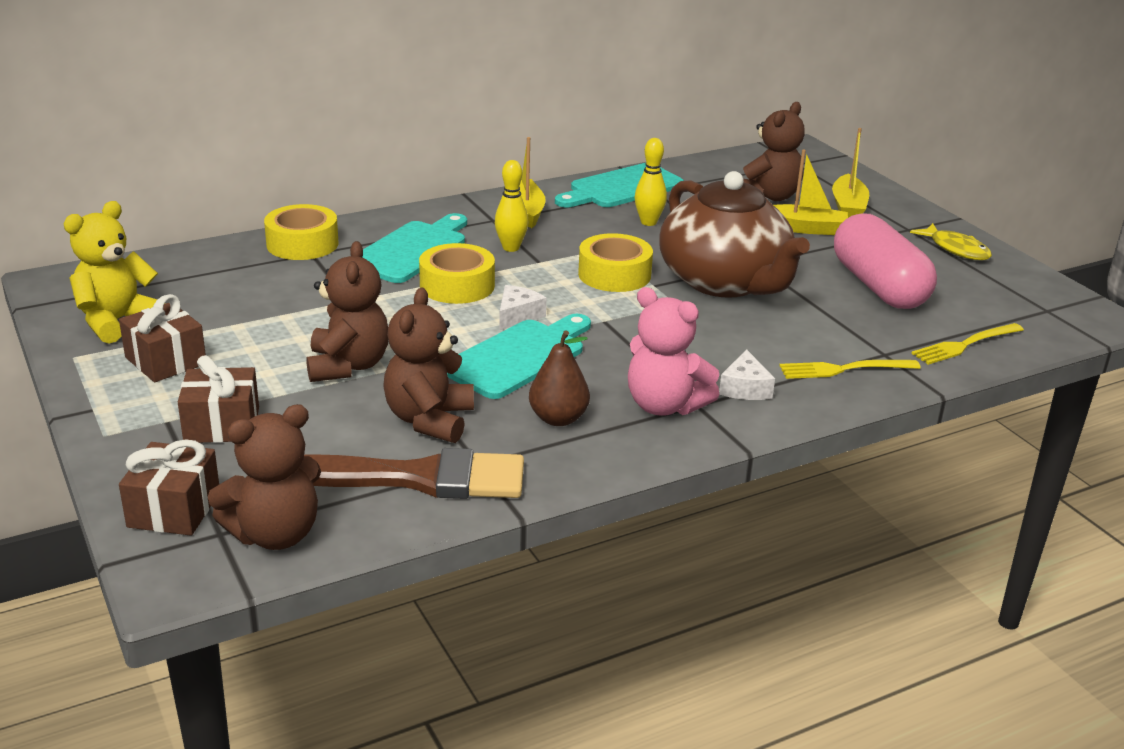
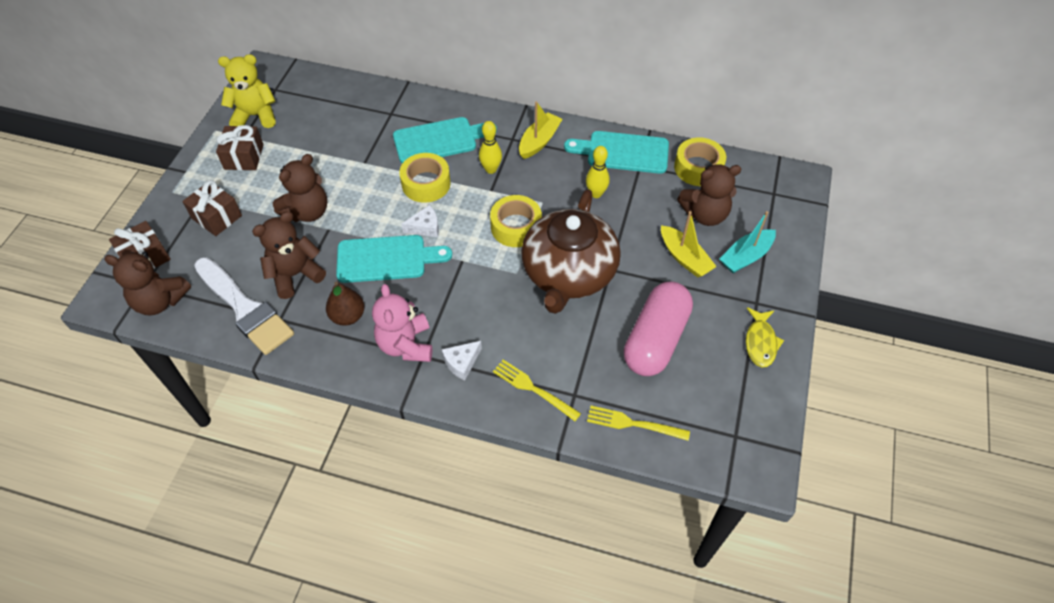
camera: 45 degrees right, 25 degrees up
yellow tape [264,204,339,260] -> yellow tape moved to [674,137,726,186]
brown brush [304,448,524,499] -> white brush [194,257,294,355]
yellow boat [832,128,869,218] -> turquoise boat [720,211,776,273]

